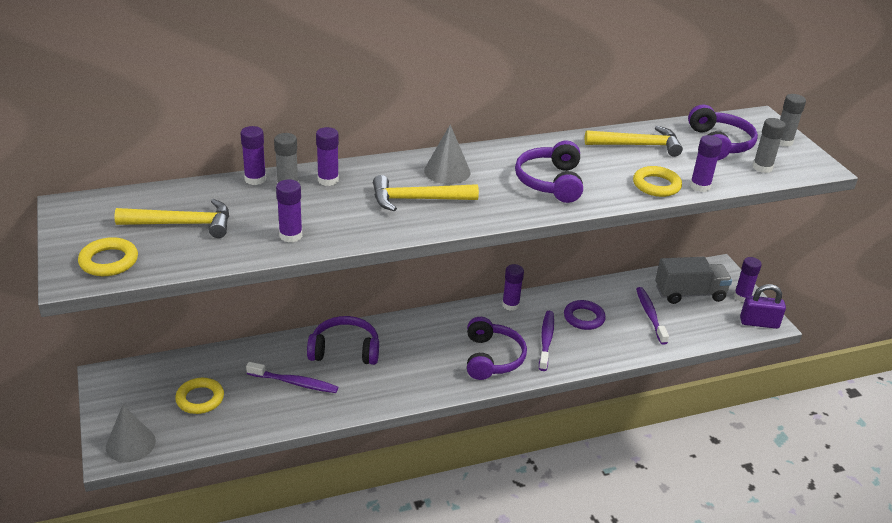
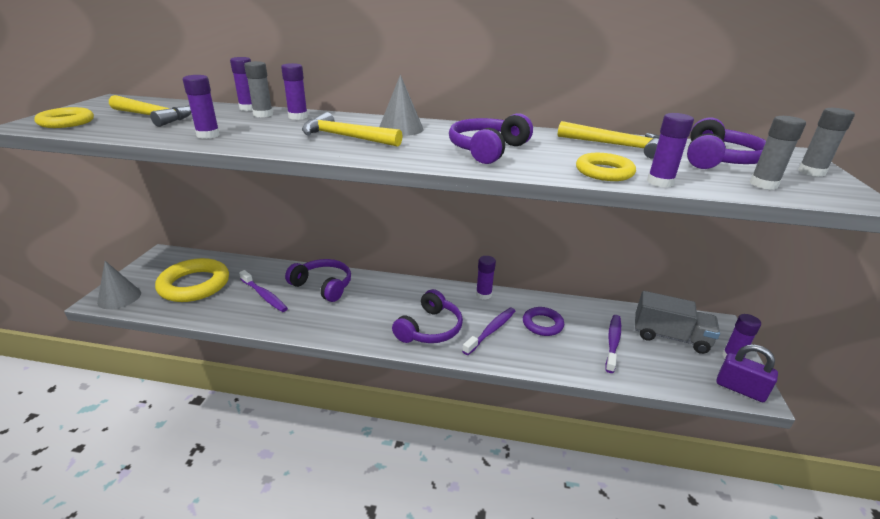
camera: 30 degrees right, 5 degrees down
yellow ring [175,378,224,414] -> yellow ring [155,258,229,302], size x1.76

